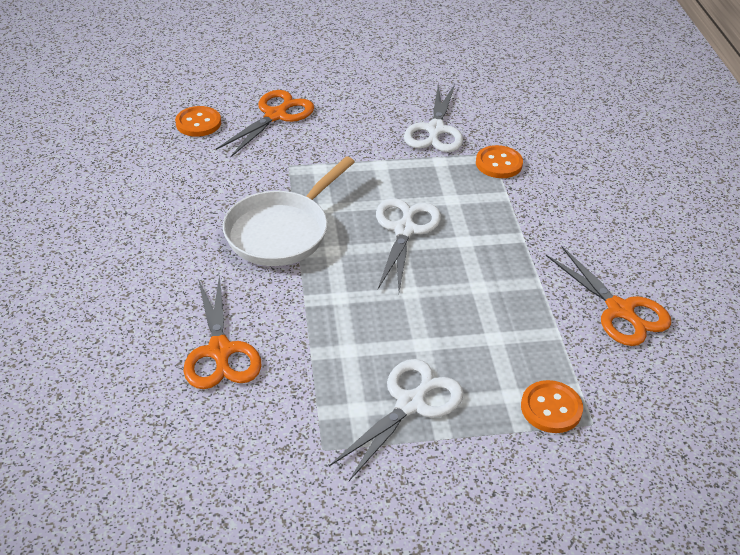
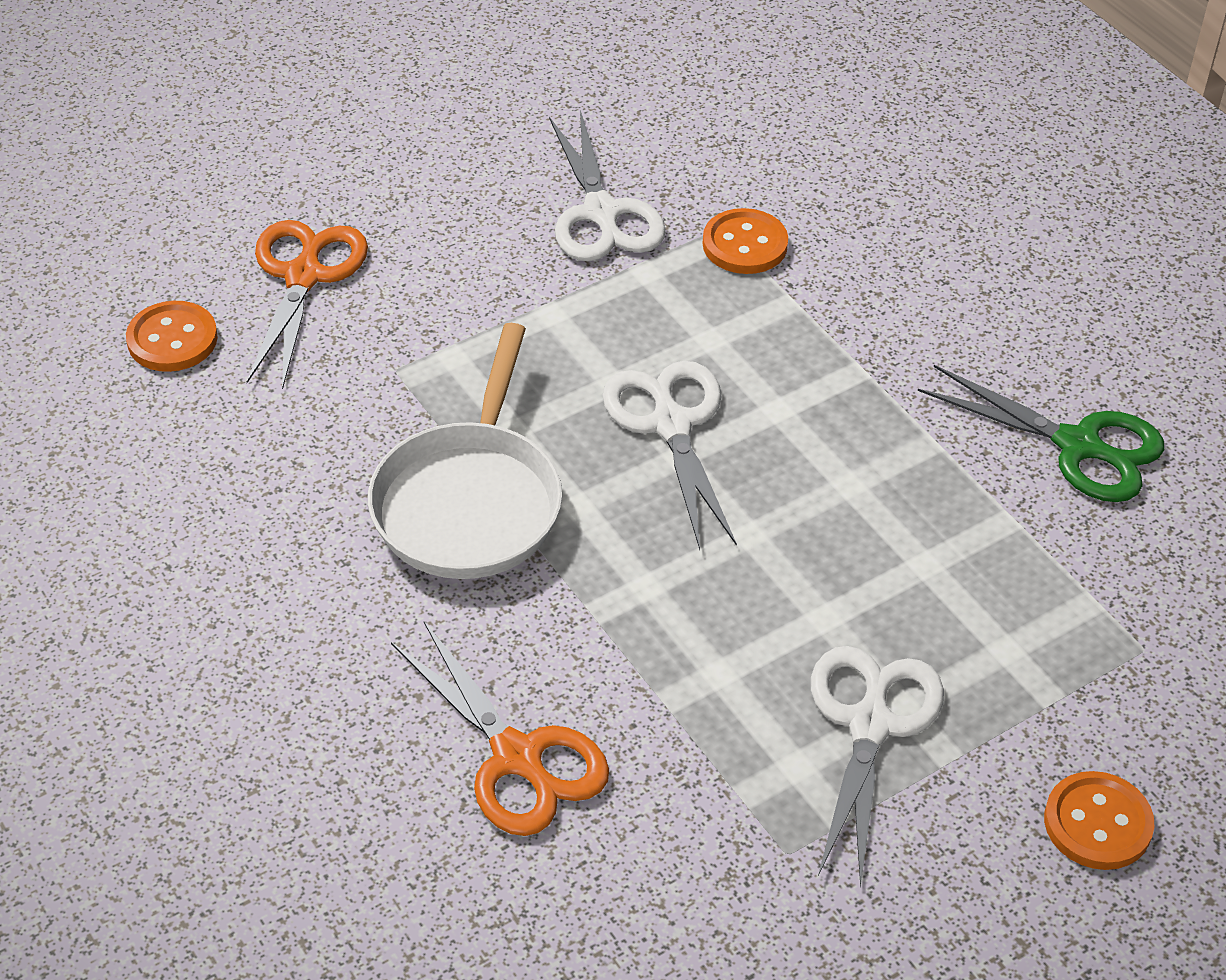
camera: 25 degrees left, 5 degrees up
orange button [521,380,583,433] -> orange button moved to [1044,771,1154,870]
orange scissors [546,246,671,346] -> green scissors [918,365,1164,502]

